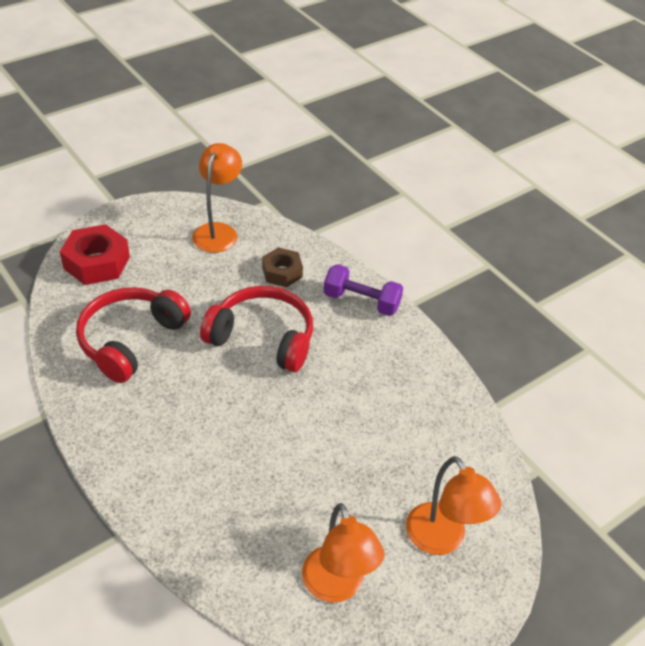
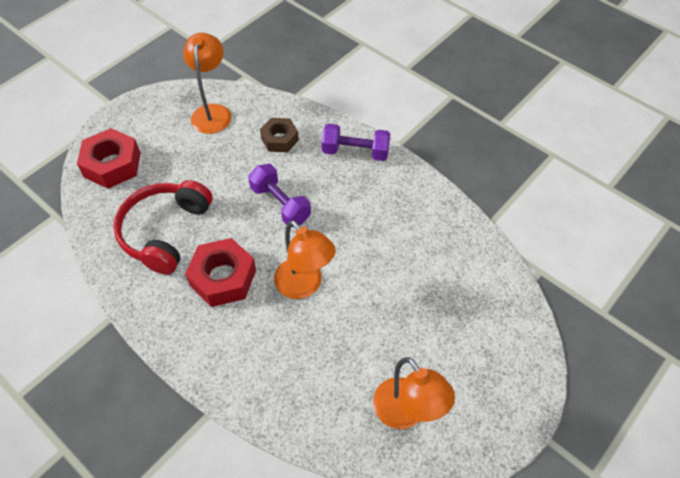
camera: 10 degrees left, 10 degrees up
red headphones [200,286,313,372] -> purple dumbbell [248,164,311,227]
orange lamp [406,456,501,555] -> orange lamp moved to [274,220,336,299]
none -> red nut [185,238,256,307]

